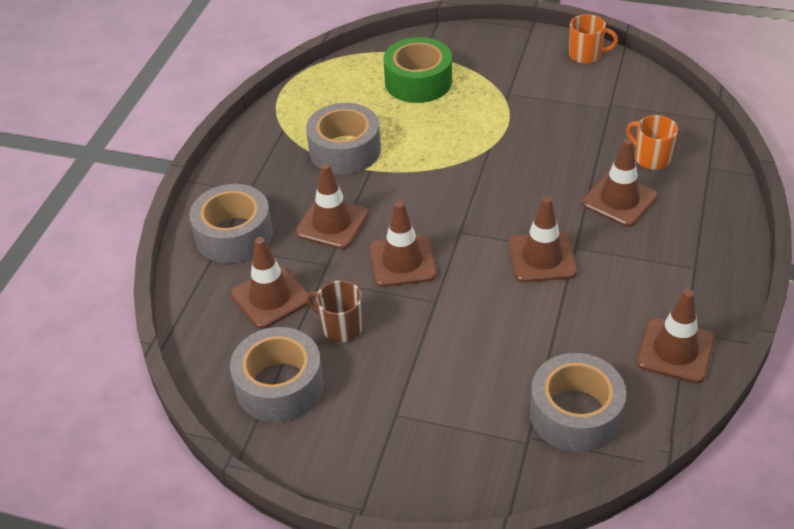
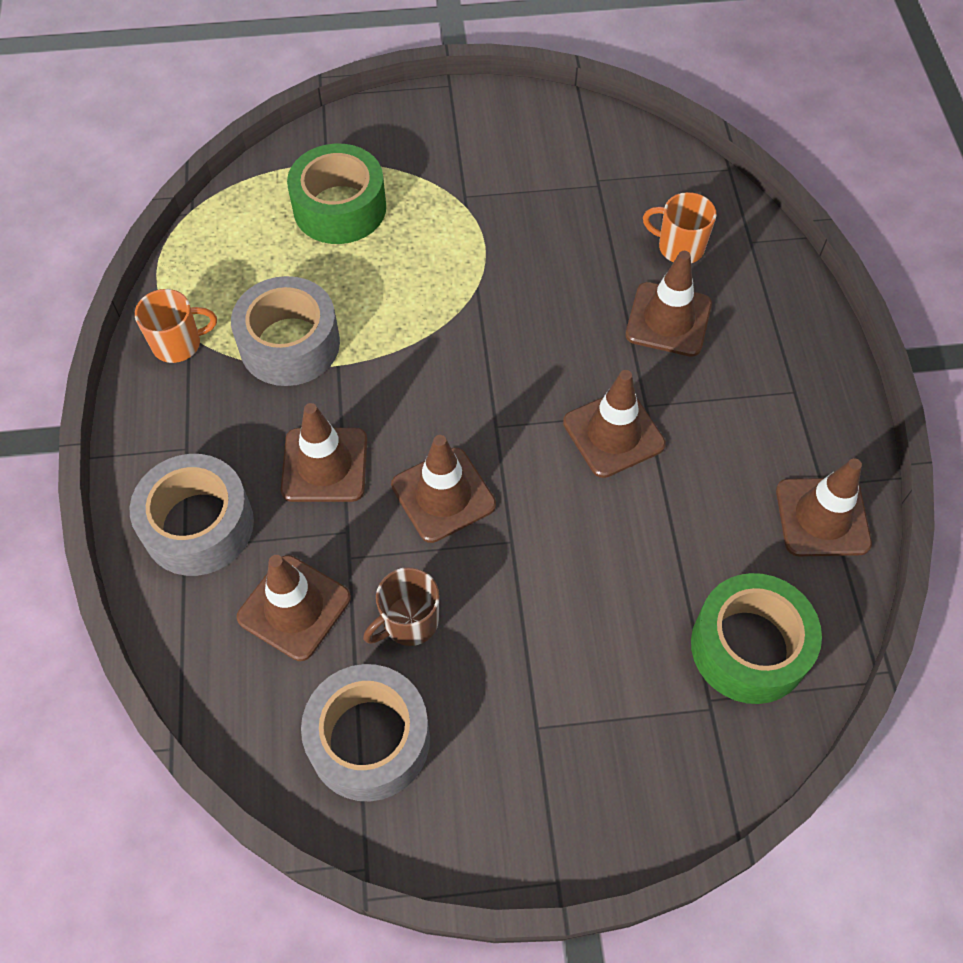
camera: 25 degrees left, 15 degrees up
brown mug [307,280,363,342] -> brown mug turned 45 degrees counterclockwise [363,567,440,646]
grey tape [530,353,626,453] -> green tape [691,573,822,704]
orange mug [569,14,618,64] -> orange mug moved to [135,289,217,363]

